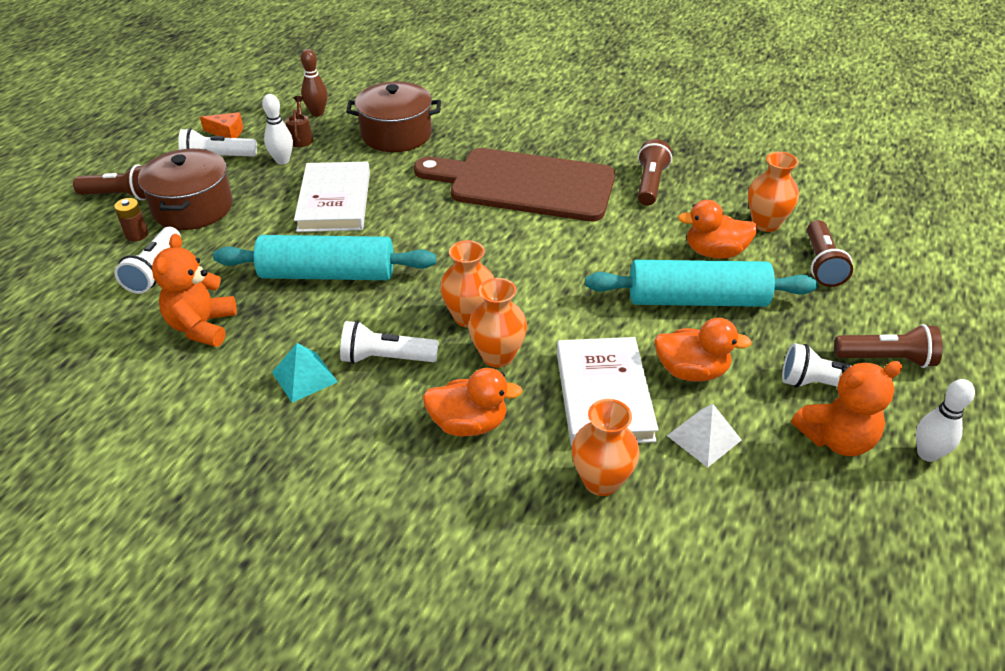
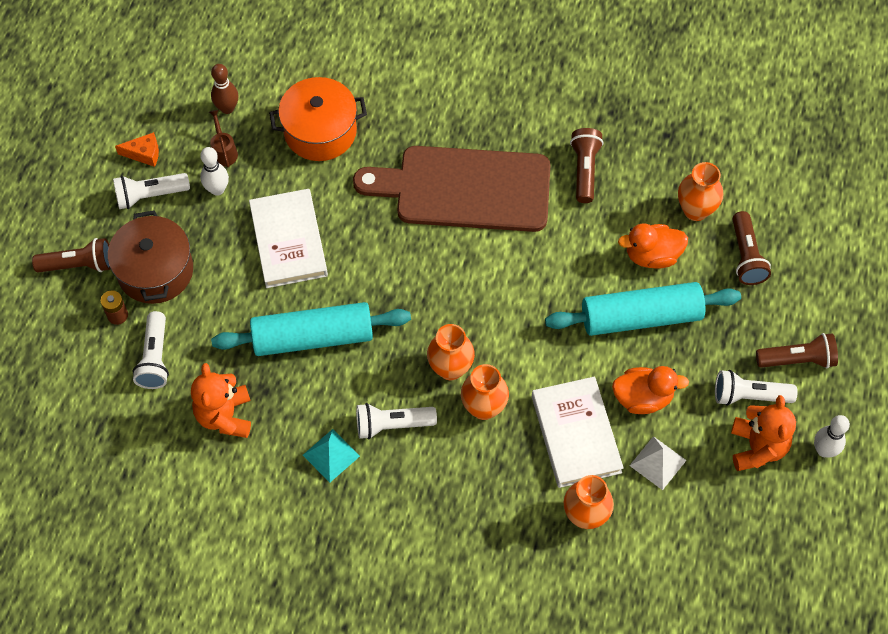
camera: 10 degrees left, 20 degrees up
brown pot [346,81,441,152] -> orange pot [269,77,367,161]
orange duck [423,368,523,436] -> none
orange teddy bear [791,361,903,456] -> orange teddy bear turned 60 degrees counterclockwise [731,395,796,471]

